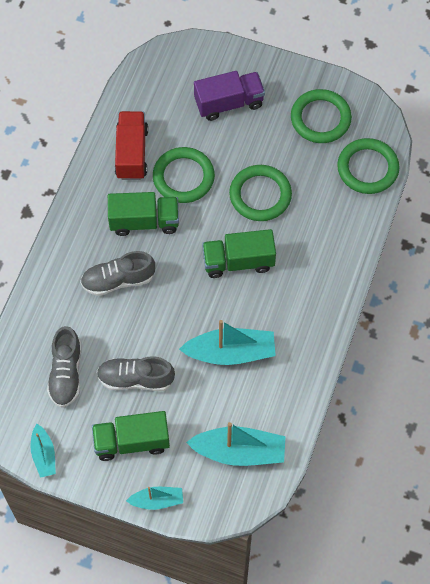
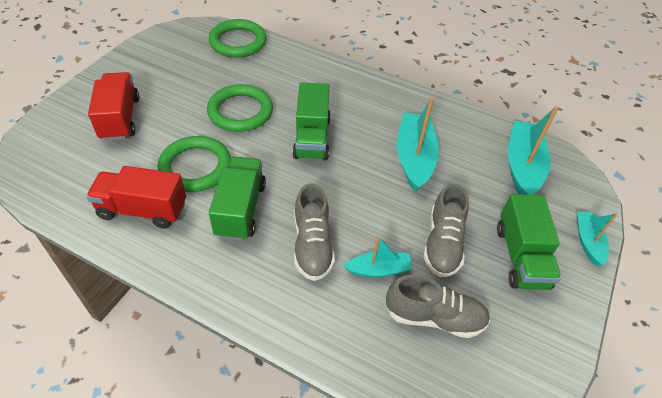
camera: 85 degrees left, 15 degrees down
turquoise boat [30,424,56,478] -> turquoise boat moved to [344,236,413,278]
purple truck [194,71,265,121] -> red truck [88,72,139,141]
green ring [291,89,352,143] -> none

